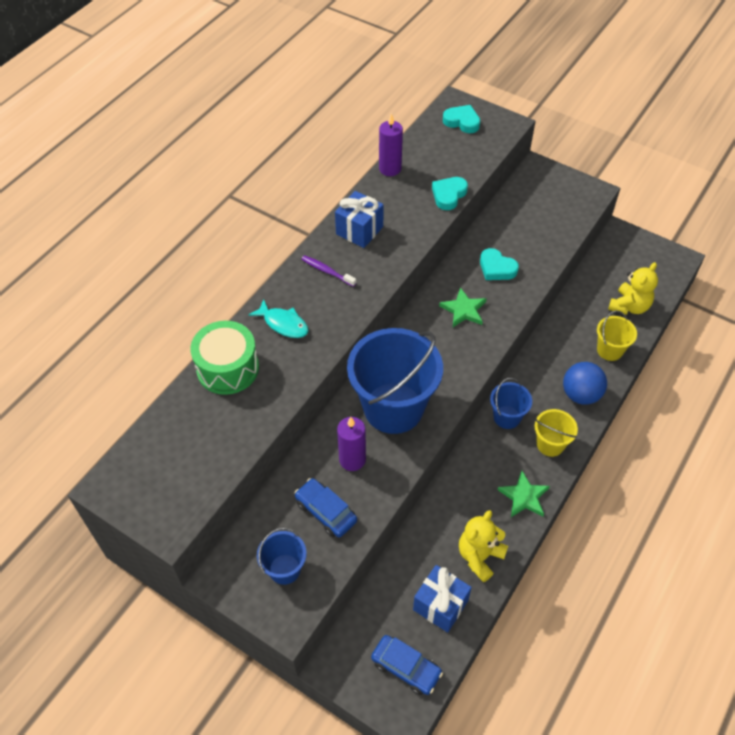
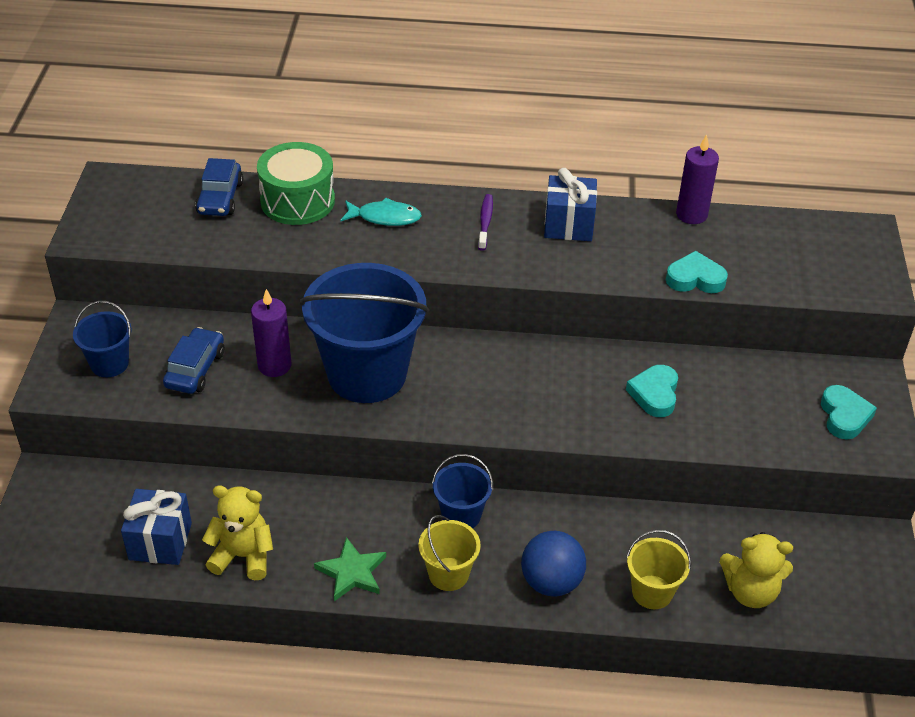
camera: 60 degrees right, 10 degrees down
turquoise fish [249,299,308,338] -> turquoise fish turned 90 degrees counterclockwise [340,198,422,226]
blue car [371,635,443,695] -> blue car moved to [195,158,243,216]
green star [439,287,487,327] -> none
turquoise heart [443,105,480,133] -> turquoise heart moved to [821,385,877,440]

